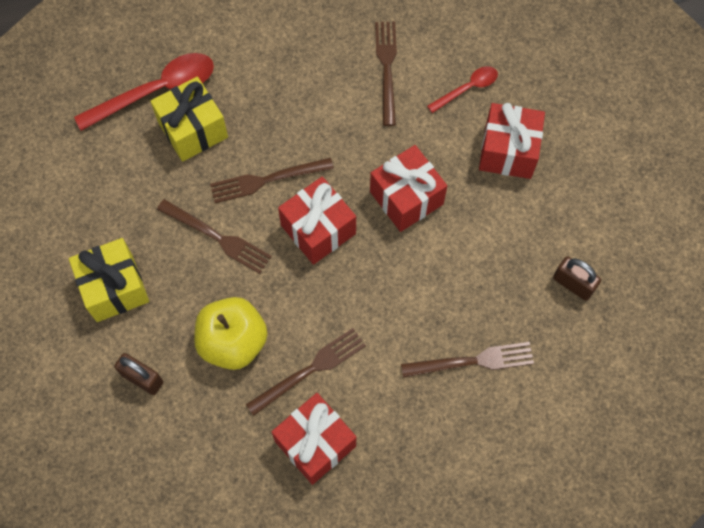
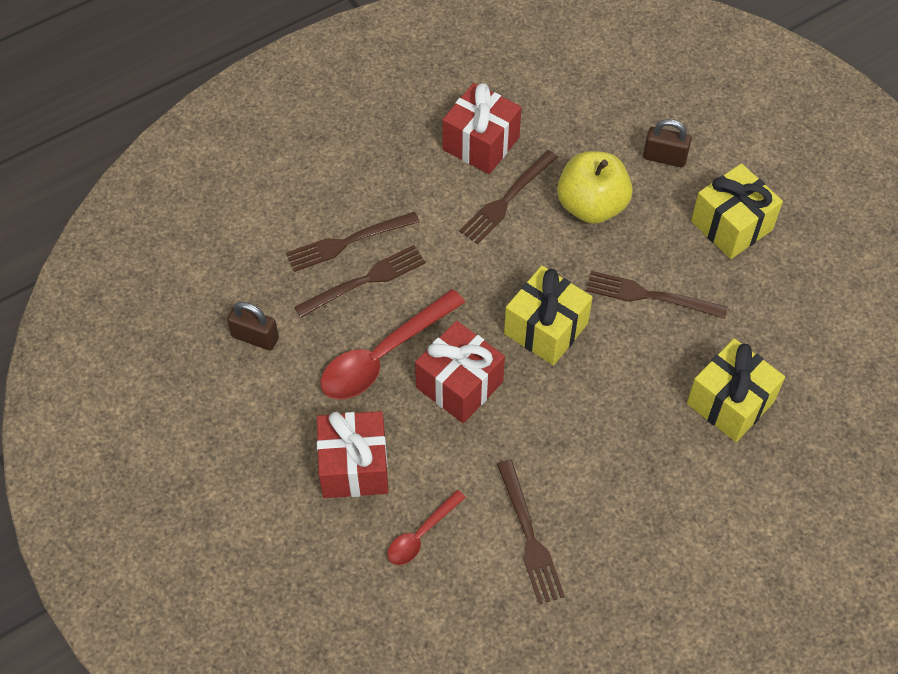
camera: 165 degrees right, 10 degrees down
red spoon [74,53,214,131] -> red spoon moved to [320,289,465,400]
brown fork [210,158,334,203] -> brown fork moved to [294,245,426,318]
red gift [278,176,356,265] -> yellow gift [504,266,593,365]

